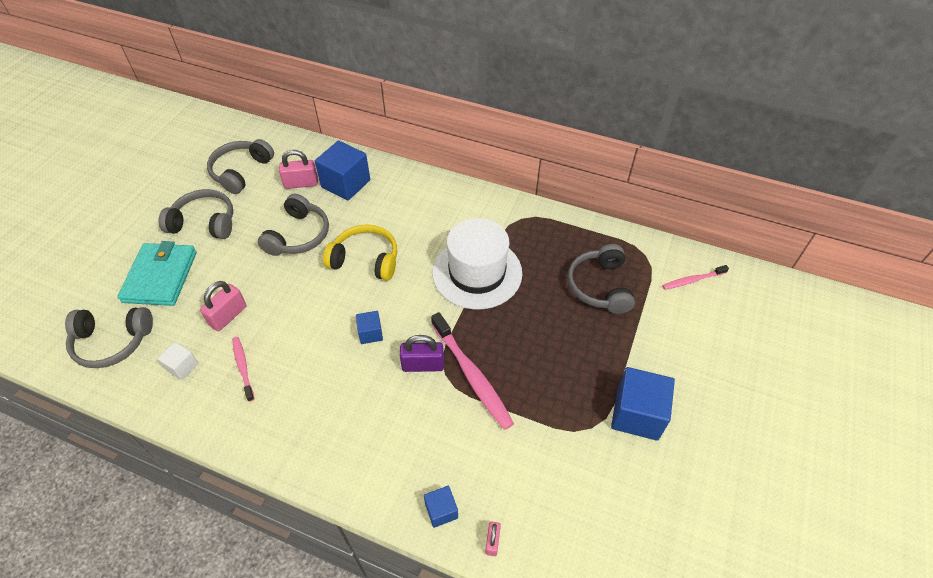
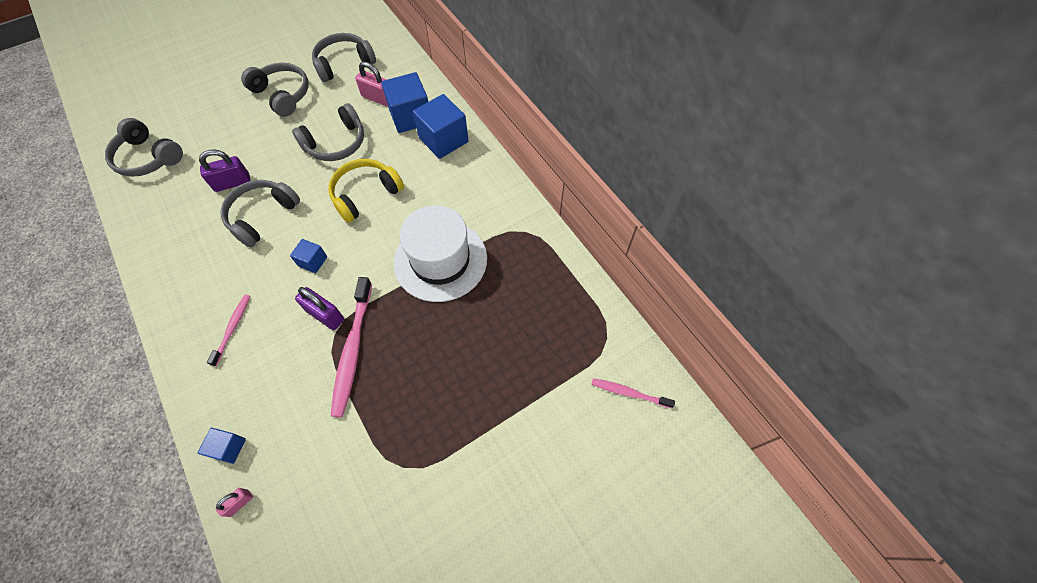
camera: 35 degrees right, 10 degrees up
turquoise wallet [117,241,197,306] -> none
white cube [158,342,199,380] -> none
pink padlock [200,281,246,331] -> purple padlock [199,149,250,192]
pink toothbrush [232,337,254,402] -> pink toothbrush moved to [207,295,250,366]
yellow headphones [323,224,397,281] -> yellow headphones turned 90 degrees counterclockwise [328,159,404,223]
grey headphones [568,244,635,314] -> grey headphones moved to [220,180,300,247]
blue cube [611,367,675,441] -> blue cube moved to [413,94,469,159]

